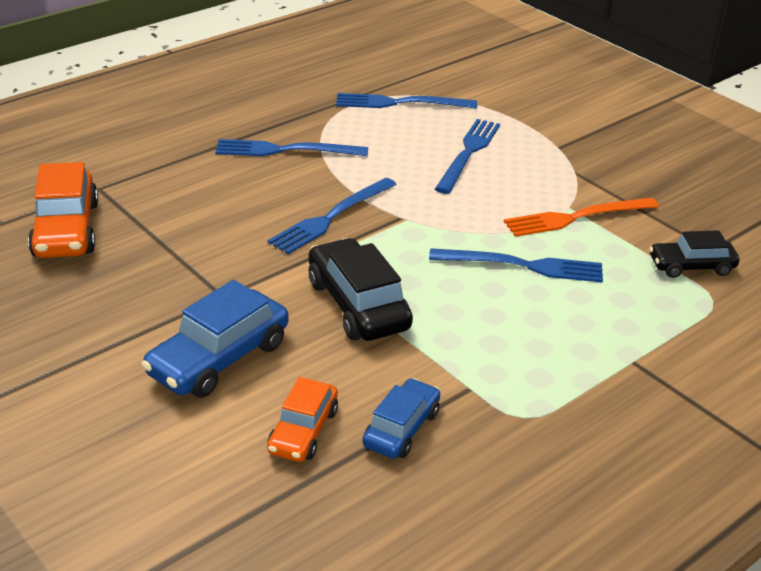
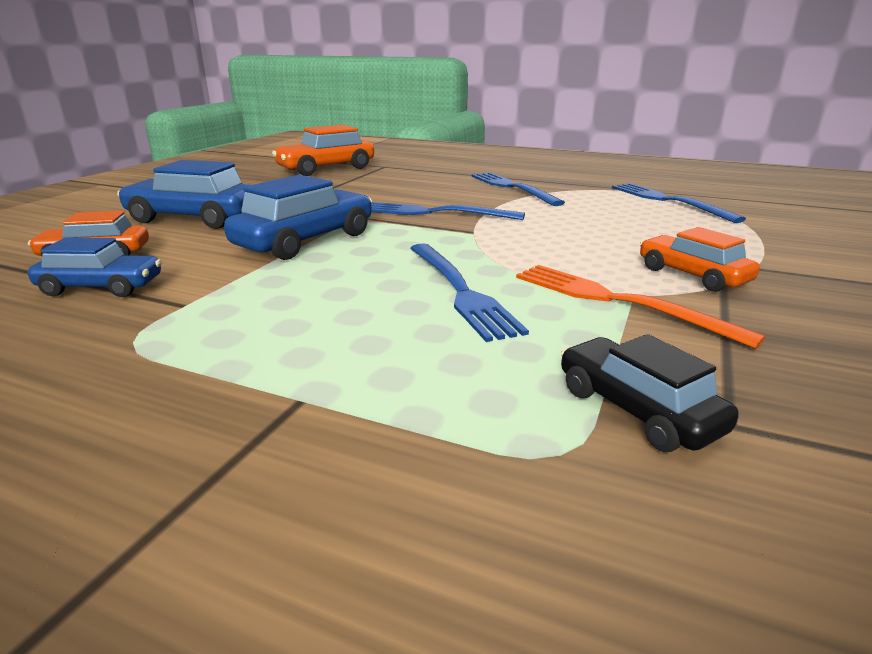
camera: 65 degrees right, 10 degrees down
black car [309,238,413,341] -> blue car [224,175,372,260]
blue fork [435,119,500,194] -> none
none -> orange car [640,227,760,292]

